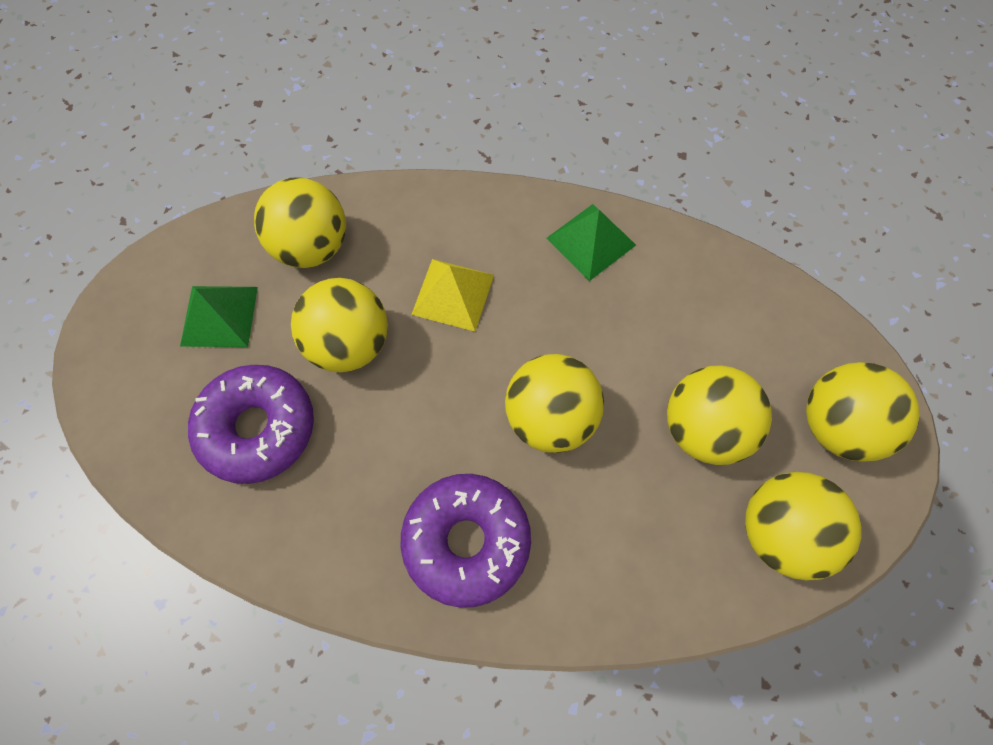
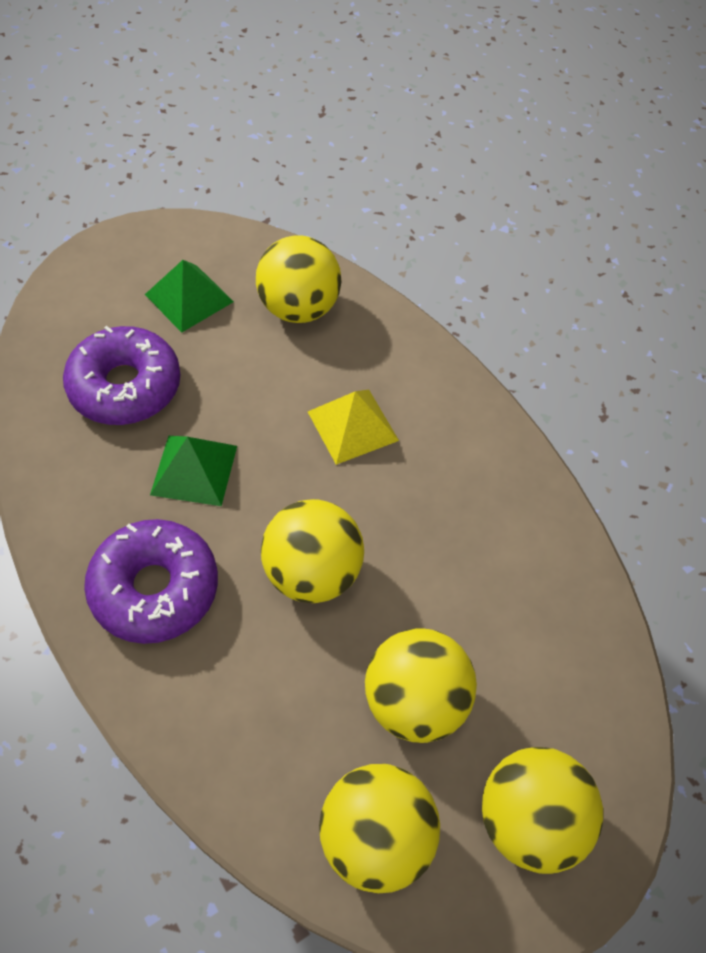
camera: 45 degrees right, 10 degrees down
yellow ball [291,278,388,372] -> none
green pyramid [547,204,636,281] -> green pyramid moved to [150,436,237,506]

